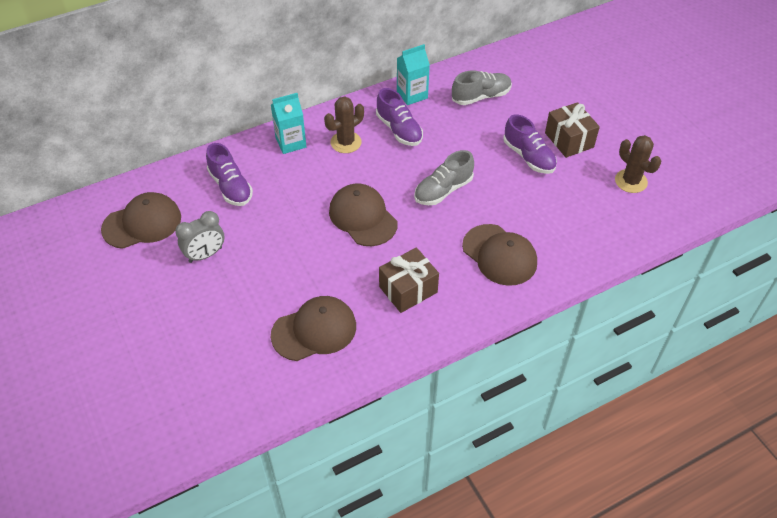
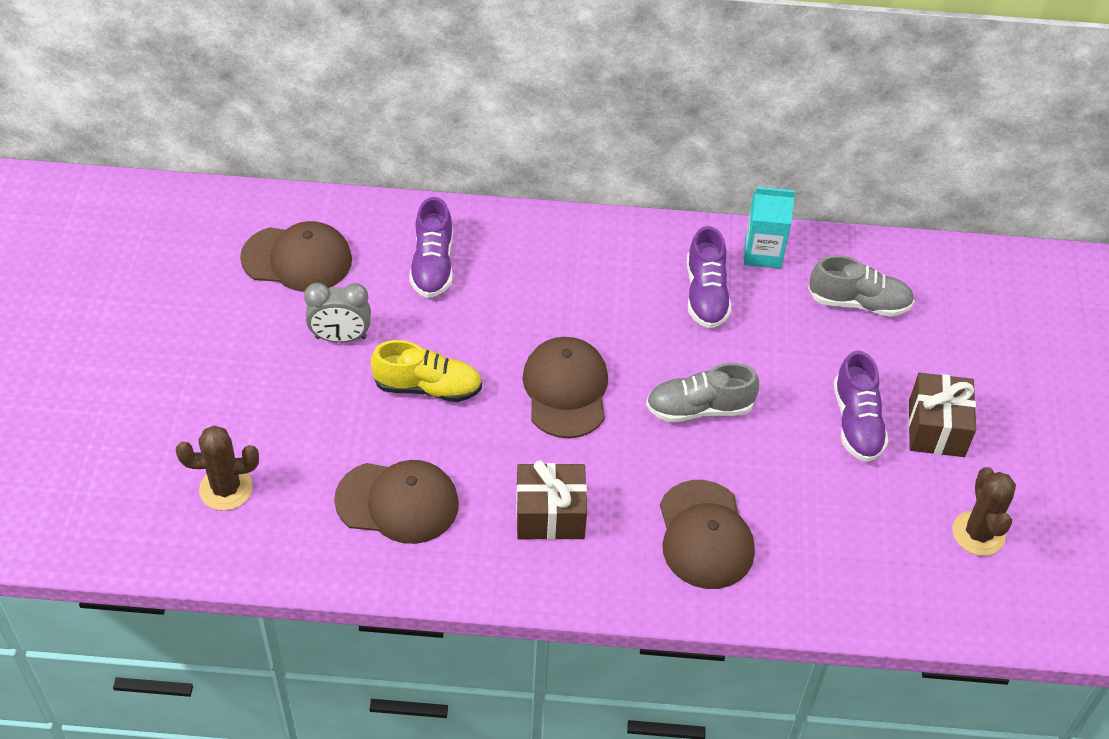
camera: 30 degrees right, 0 degrees up
turquoise carton [271,93,306,154] -> none
brown cactus [324,96,364,153] -> brown cactus moved to [176,426,259,511]
none -> yellow shoe [371,340,482,402]

